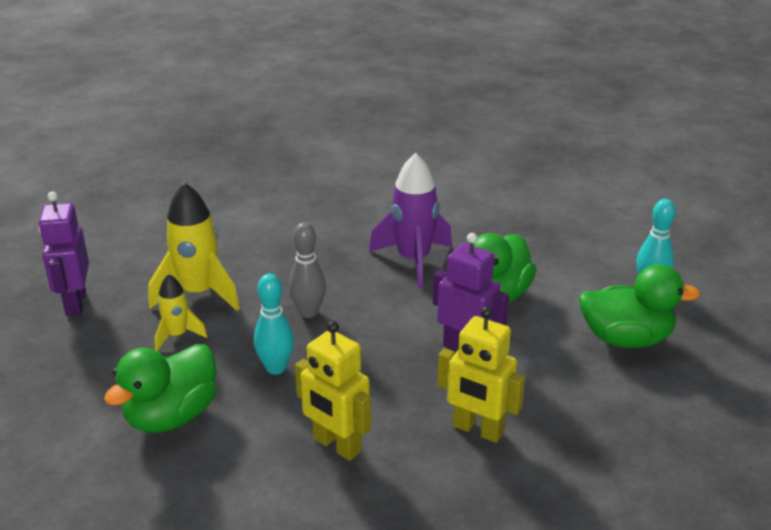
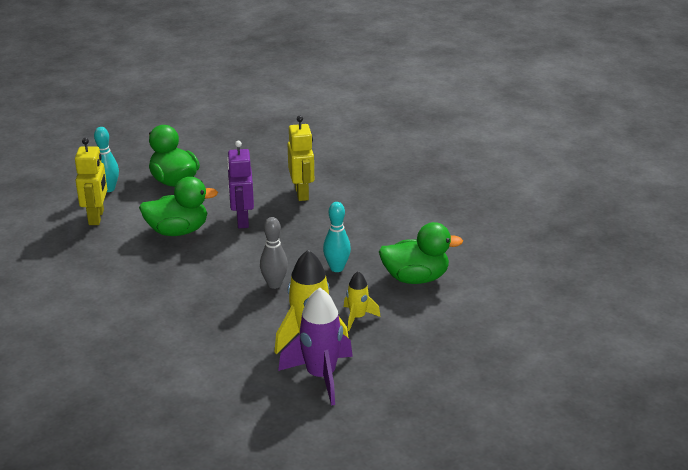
camera: 130 degrees left, 0 degrees up
purple robot [39,192,89,316] -> none
yellow robot [295,321,371,461] -> yellow robot moved to [75,138,107,225]
purple rocket [369,153,452,289] -> purple rocket moved to [278,288,353,406]

